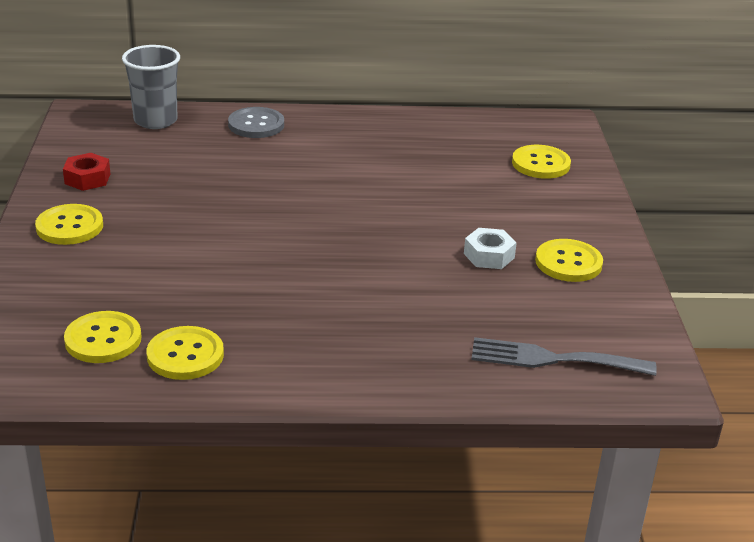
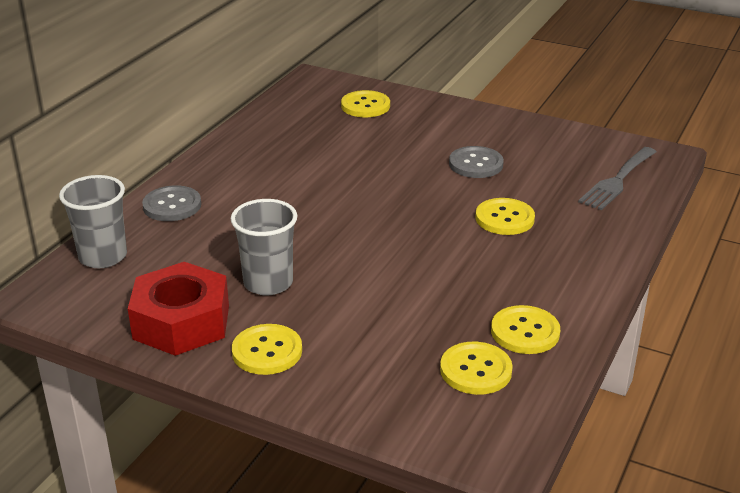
camera: 60 degrees left, 0 degrees up
red nut [63,153,110,191] -> red nut [128,262,229,356], size x2.00
white nut [464,228,517,269] -> grey button [449,146,504,178]
yellow button [535,239,603,282] -> yellow button moved to [476,198,535,235]
none -> grey cup [231,199,298,295]

